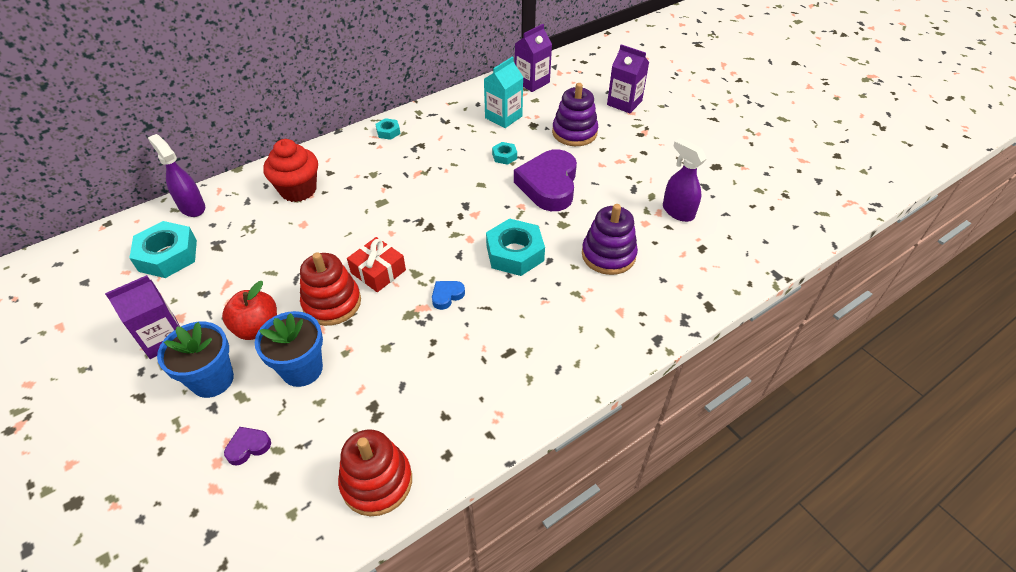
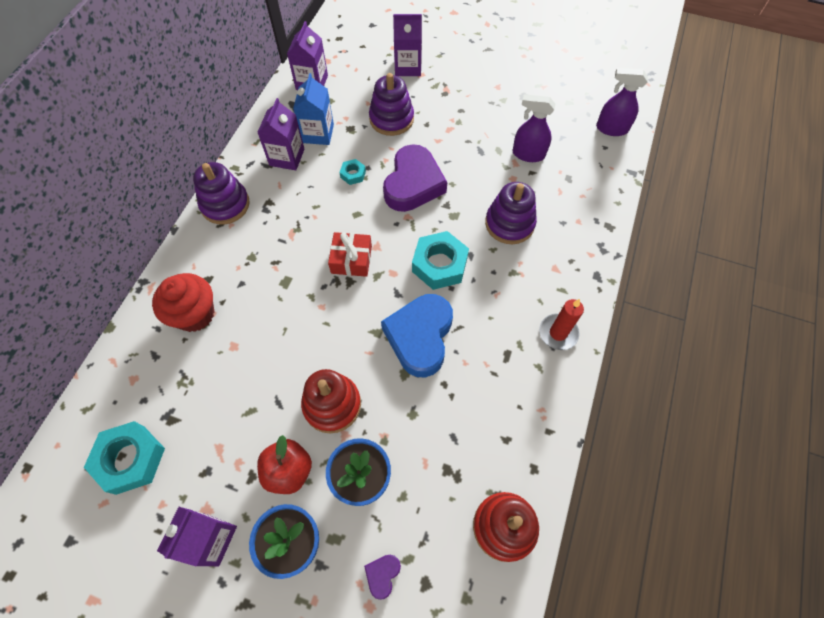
camera: 35 degrees left, 15 degrees up
purple spray bottle [148,134,205,217] -> purple spray bottle moved to [596,68,648,136]
red gift [347,237,406,292] -> red gift moved to [328,232,372,277]
turquoise nut [375,118,400,140] -> purple stacking toy [193,162,250,225]
blue heart [432,281,465,310] -> blue heart [381,294,453,378], size x2.39
turquoise carton [484,57,523,128] -> blue carton [293,73,334,145]
purple heart [514,149,577,211] -> purple heart turned 135 degrees counterclockwise [383,144,447,212]
none -> purple carton [257,98,304,170]
none -> red candle [539,299,584,350]

